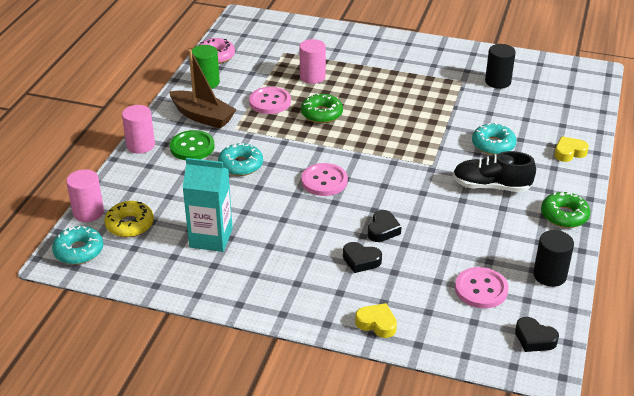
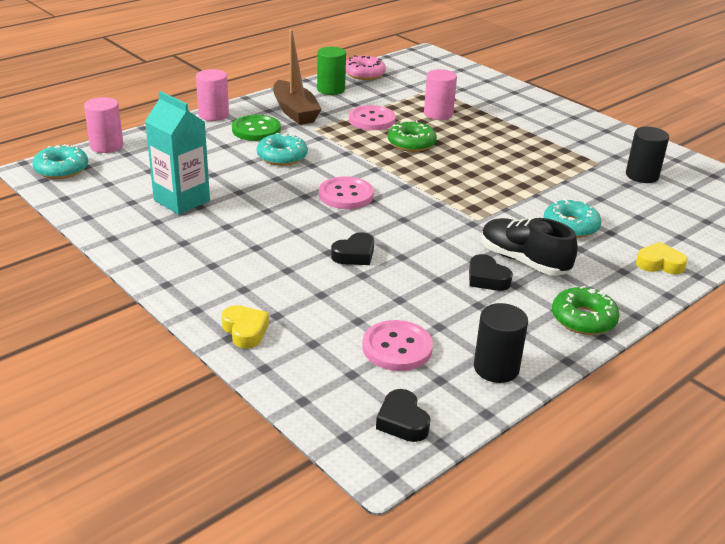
camera: 30 degrees right, 5 degrees down
yellow donut [104,201,154,237] -> none
black heart [343,242,382,273] -> black heart moved to [469,254,513,291]

